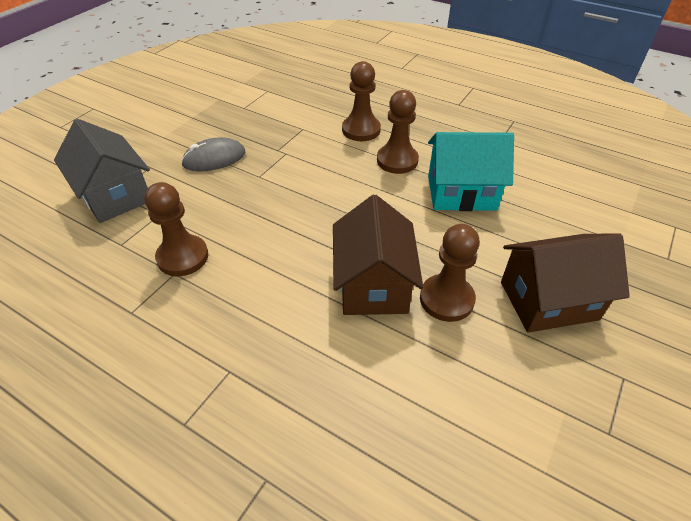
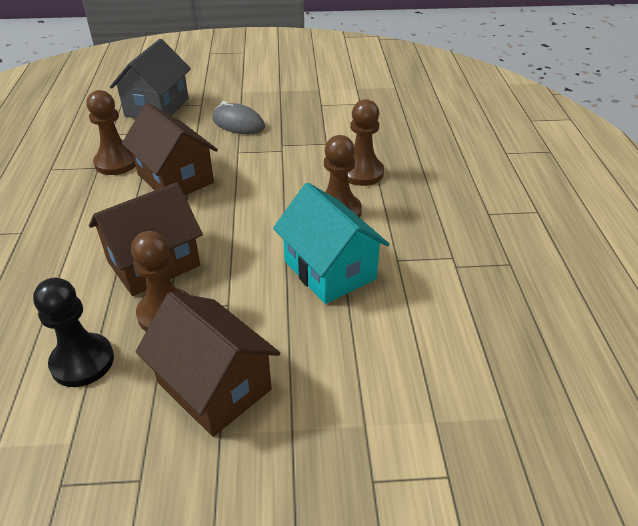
camera: 55 degrees right, 5 degrees down
none -> black pawn [33,278,114,387]
none -> brown house [122,103,218,196]

